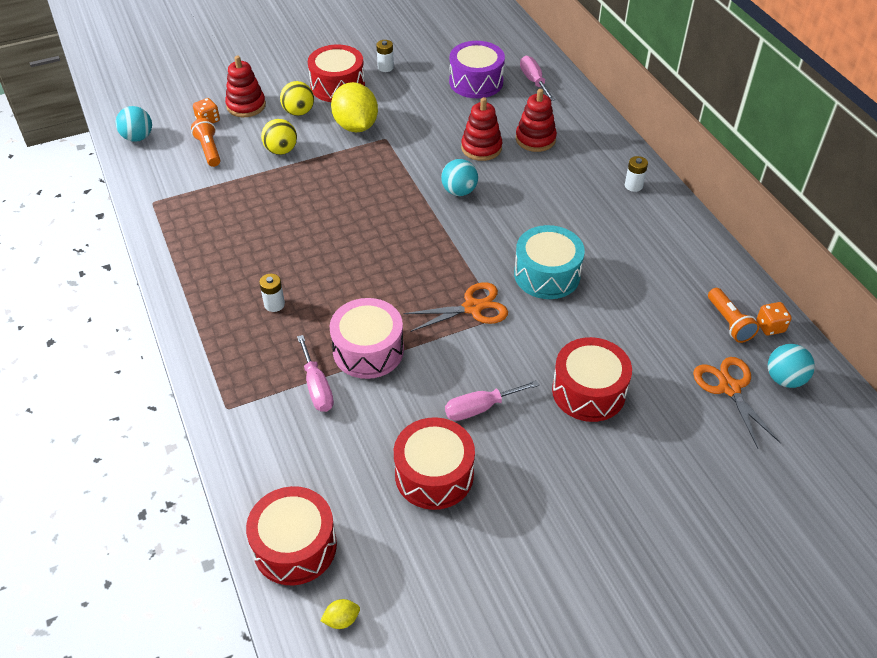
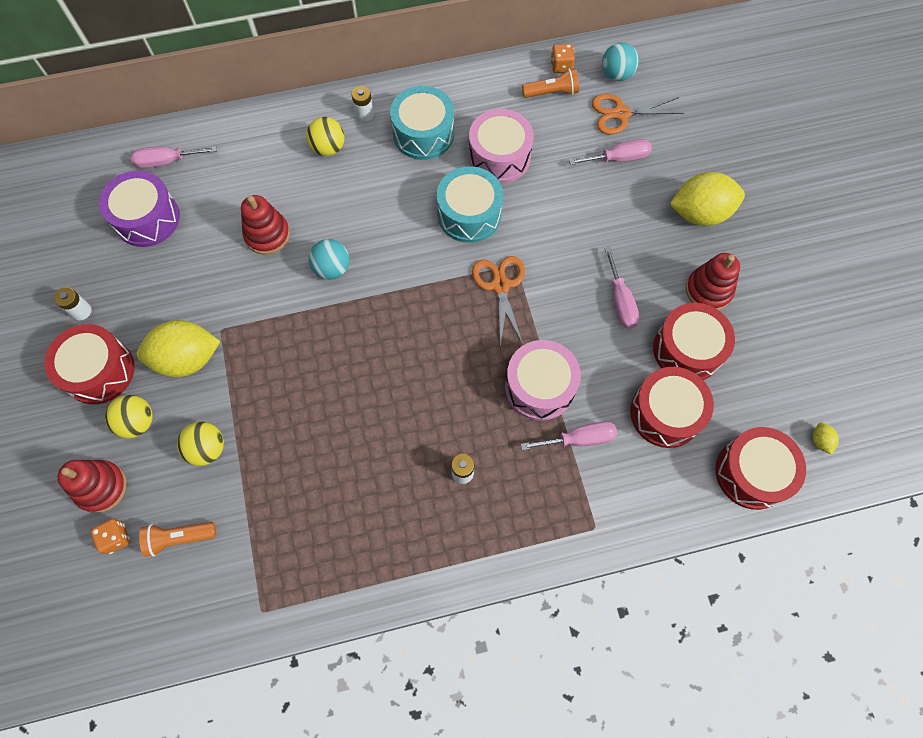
camera: 80 degrees left, 20 degrees up
turquoise ball [116,106,152,142] -> none
red stacking toy [516,89,557,152] -> red stacking toy moved to [686,253,740,310]
red drum [552,337,632,422] -> red drum moved to [630,367,714,448]
none -> yellow ball [306,117,345,156]
none -> turquoise drum [390,86,454,160]
none -> pink drum [469,109,534,183]
none -> pink screwdriver [569,139,652,165]
none -> yellow lemon [670,172,745,226]

